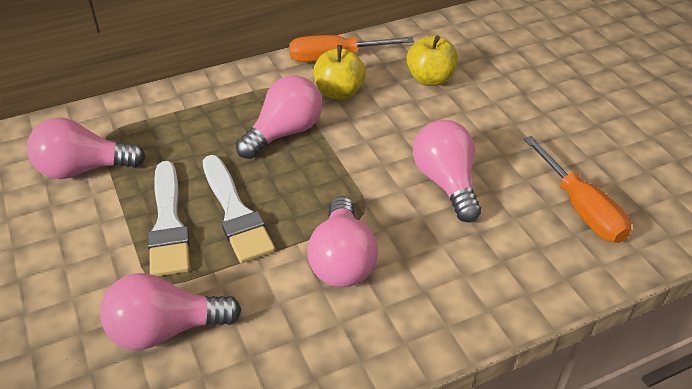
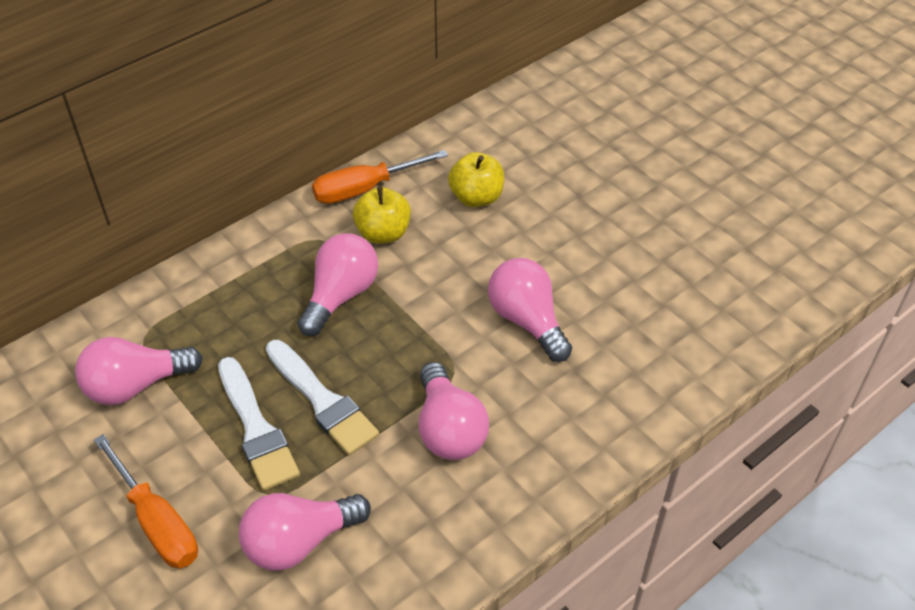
camera: 15 degrees left, 5 degrees up
orange screwdriver [524,136,631,243] -> orange screwdriver moved to [94,434,198,568]

